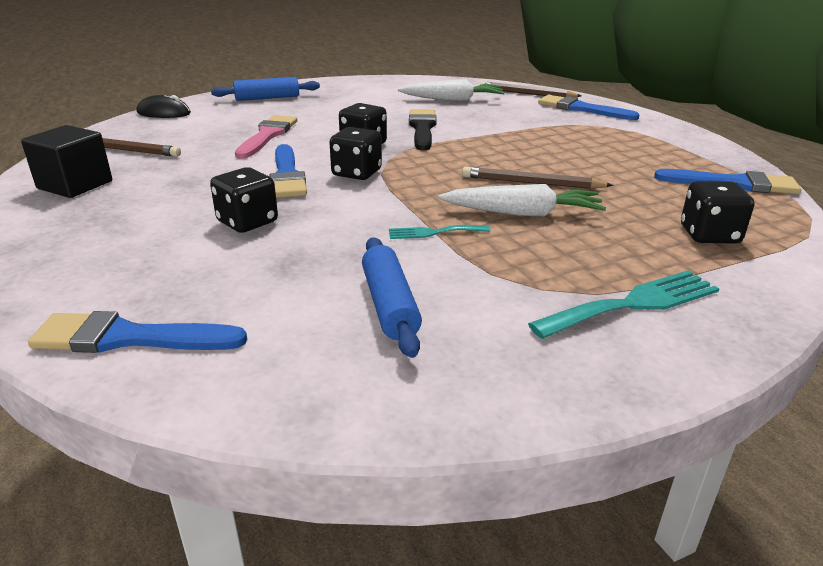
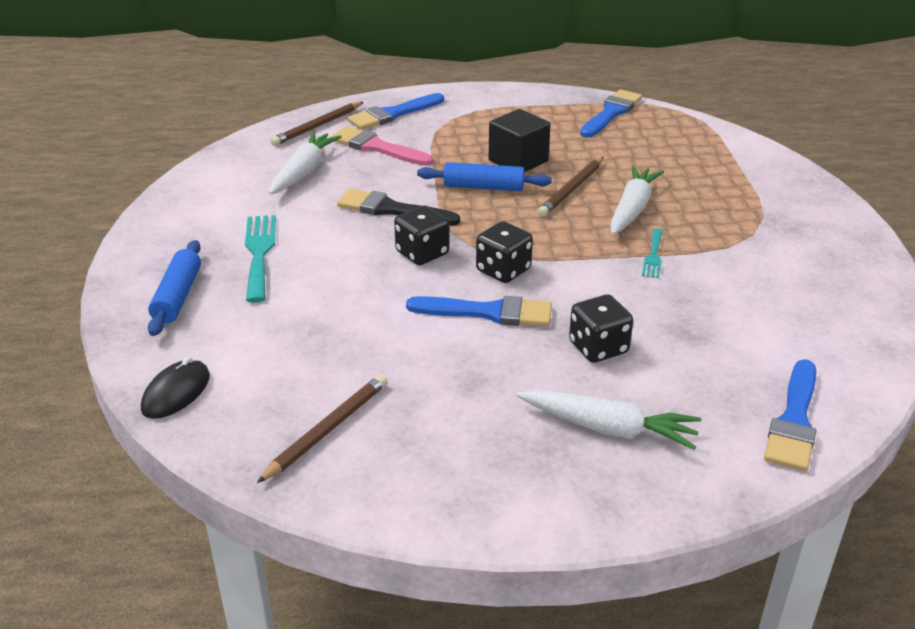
camera: 70 degrees left, 5 degrees up
black cube [21,125,112,198] -> black cube moved to [488,109,551,172]
pink brush [235,115,297,159] -> pink brush moved to [331,126,433,166]
blue rolling pin [362,237,422,358] -> blue rolling pin moved to [417,162,552,191]
turquoise fork [528,270,719,339] -> turquoise fork moved to [245,215,276,302]
black dice [681,181,754,244] -> none
none -> white carrot [516,390,701,450]

